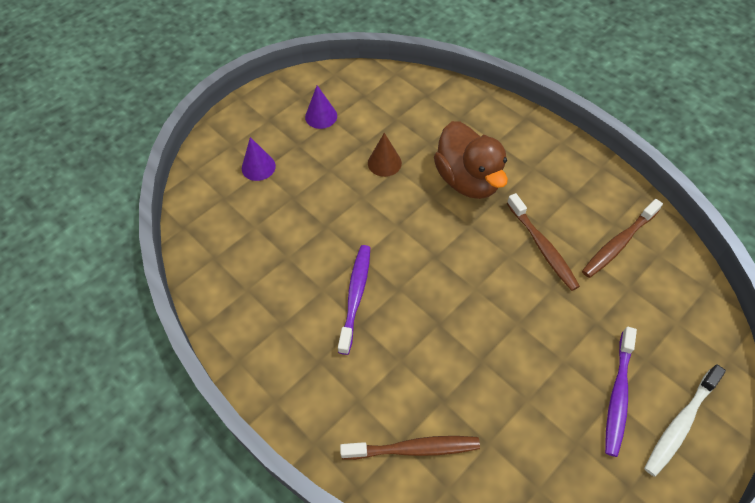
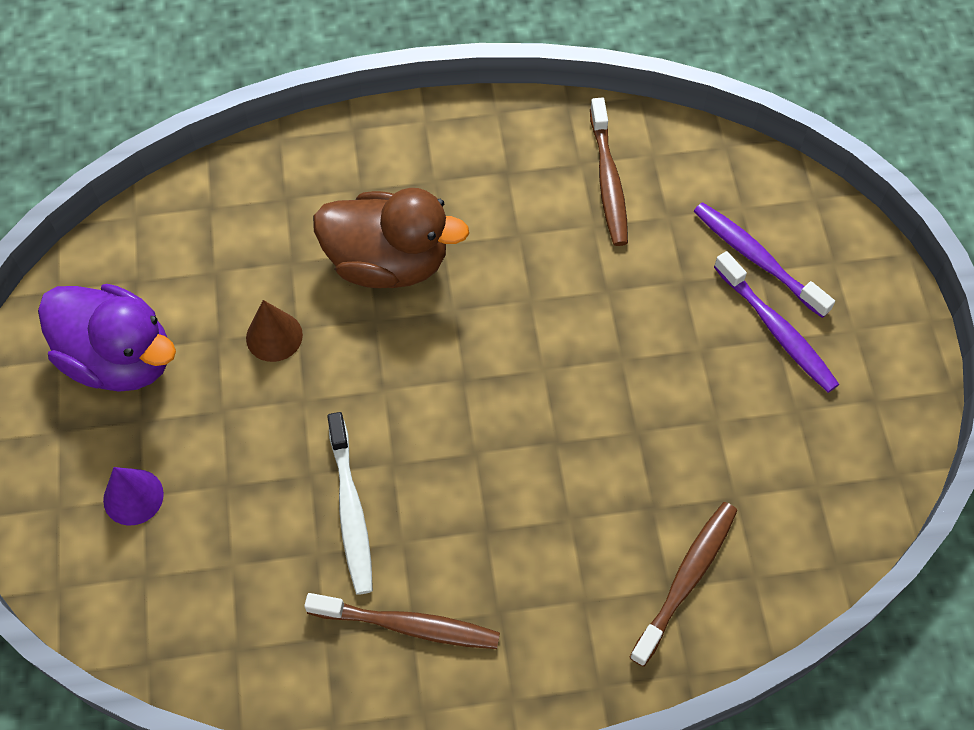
camera: 55 degrees left, 5 degrees up
purple cone [305,85,337,129] -> purple duck [38,284,176,392]
purple toothbrush [338,245,370,355] -> purple toothbrush moved to [693,202,835,318]
brown toothbrush [507,193,580,291] -> brown toothbrush moved to [304,593,500,649]
white toothbrush [644,364,726,477] -> white toothbrush moved to [327,412,373,595]

